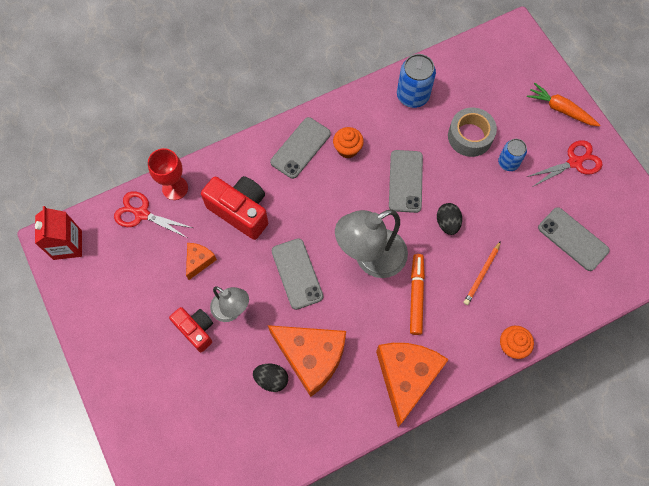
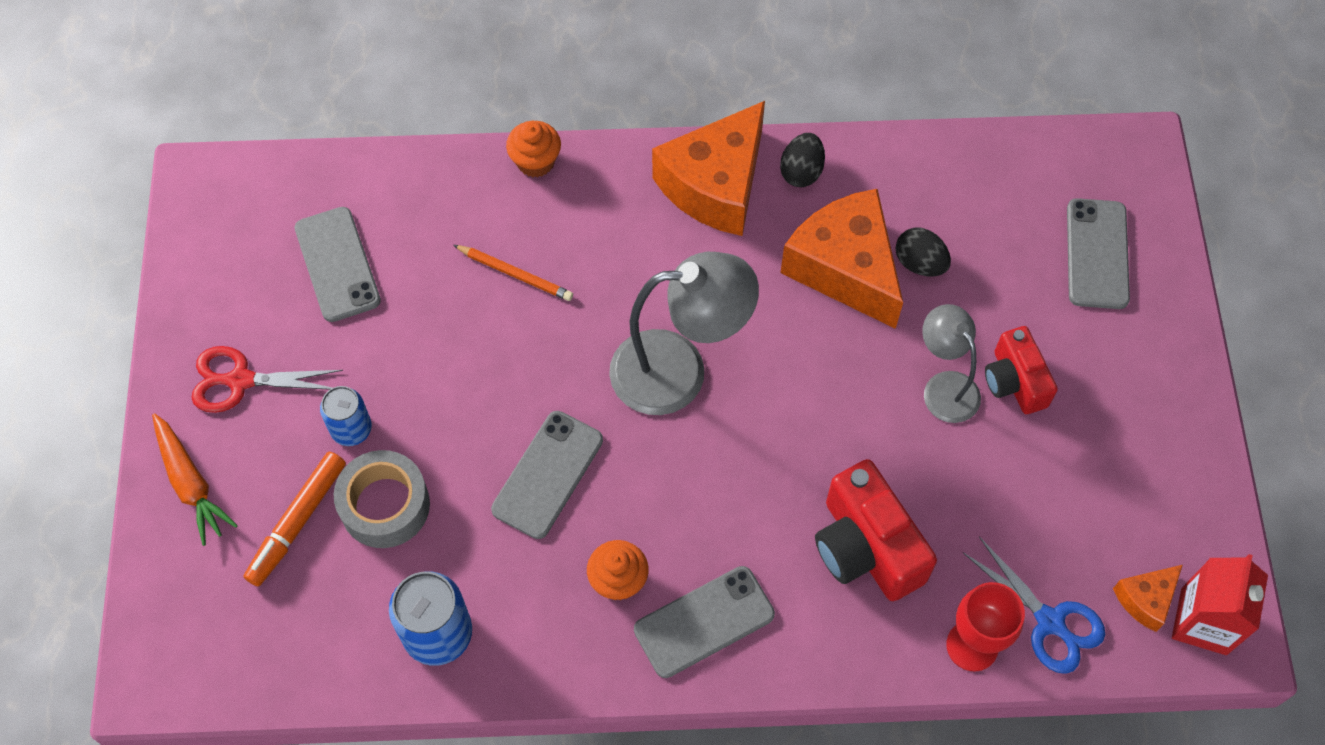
camera: 155 degrees left, 5 degrees down
red scissors [114,191,193,238] -> blue scissors [963,537,1105,674]
orange cheese [186,243,217,280] -> orange cheese moved to [1113,565,1183,632]
grey phone [271,238,323,310] -> grey phone moved to [1067,198,1130,309]
orange marker [410,254,425,335] -> orange marker moved to [243,452,346,587]
black egg [437,203,462,235] -> black egg moved to [780,133,825,187]
orange pencil [464,241,501,305] -> orange pencil turned 60 degrees clockwise [454,245,573,301]

